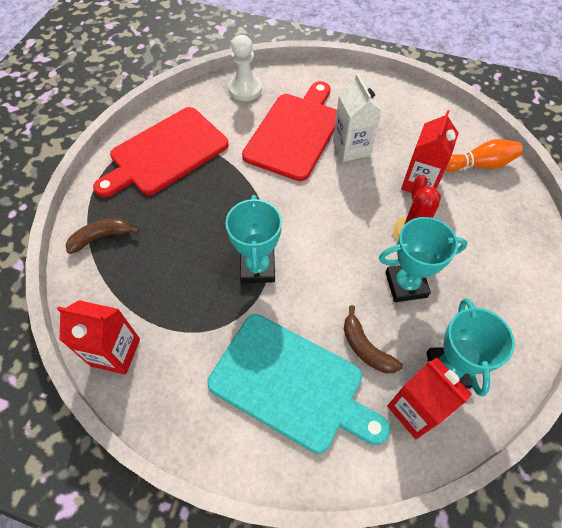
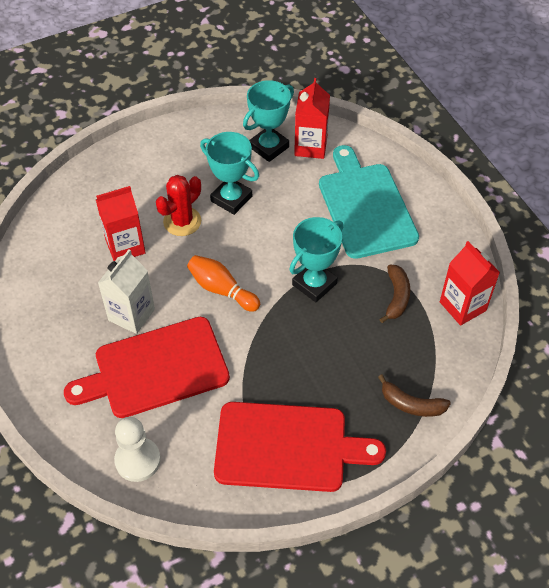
camera: 135 degrees left, 5 degrees down
brown banana [344,305,403,373] -> brown banana moved to [379,265,410,323]
orange bowling pin [445,139,523,172] -> orange bowling pin moved to [187,255,260,312]

